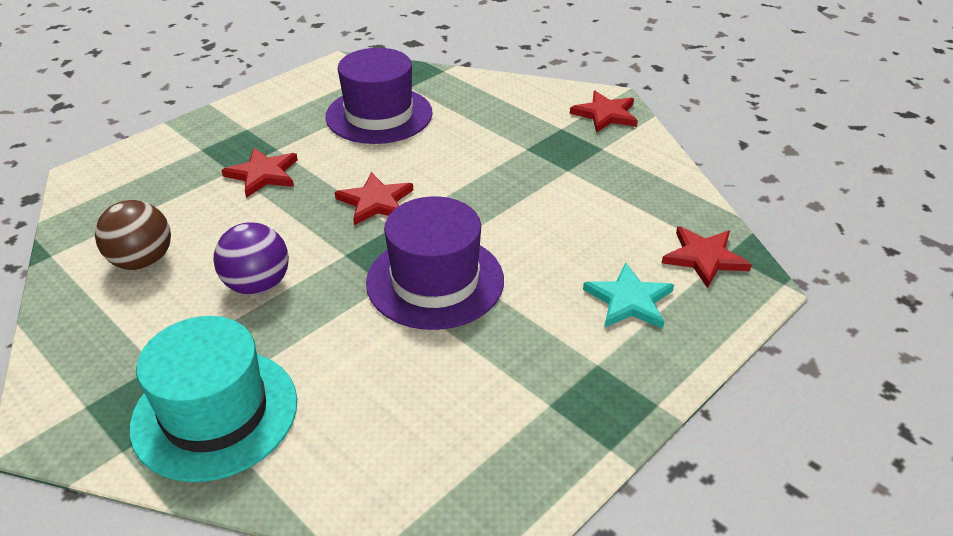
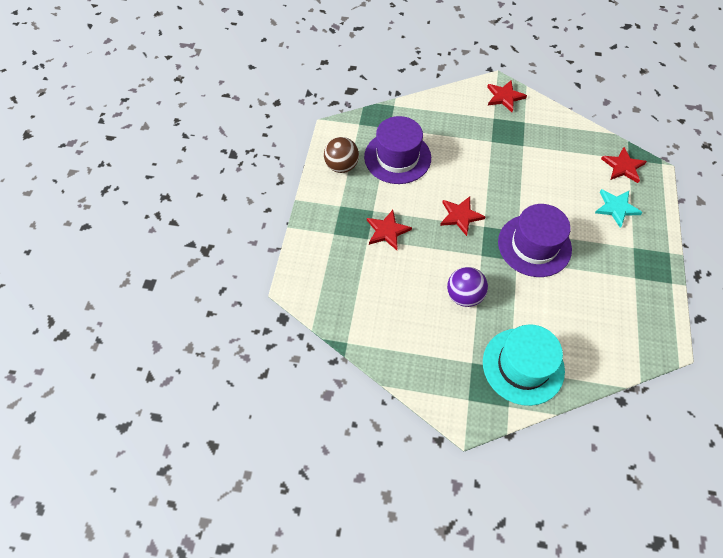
camera: 35 degrees left, 20 degrees up
brown ball [95,200,171,270] -> brown ball moved to [324,137,359,173]

